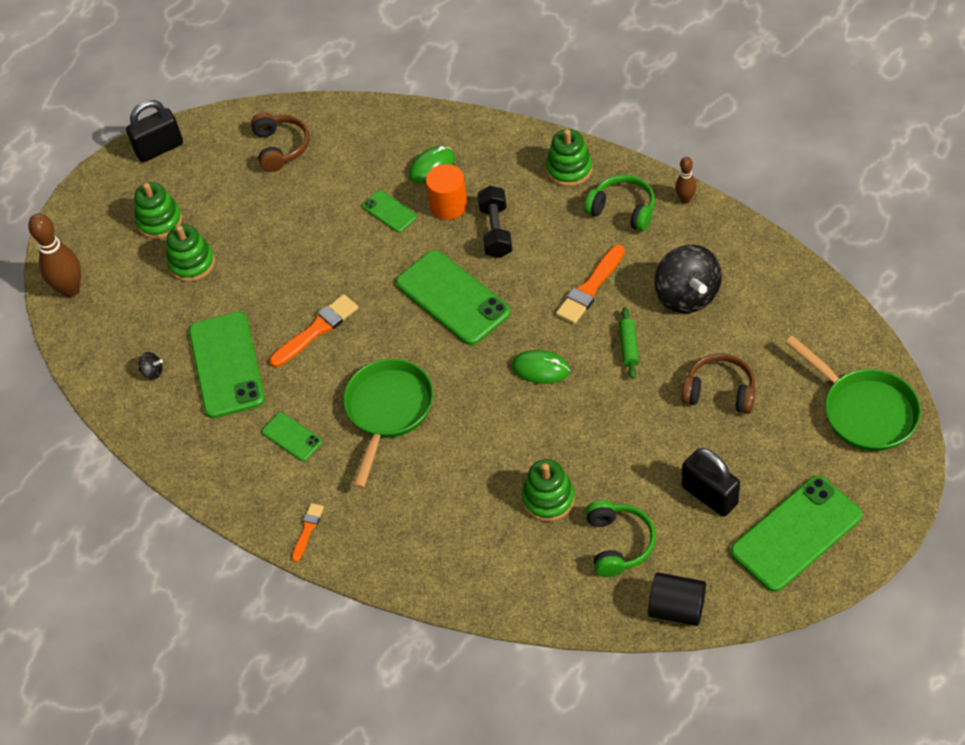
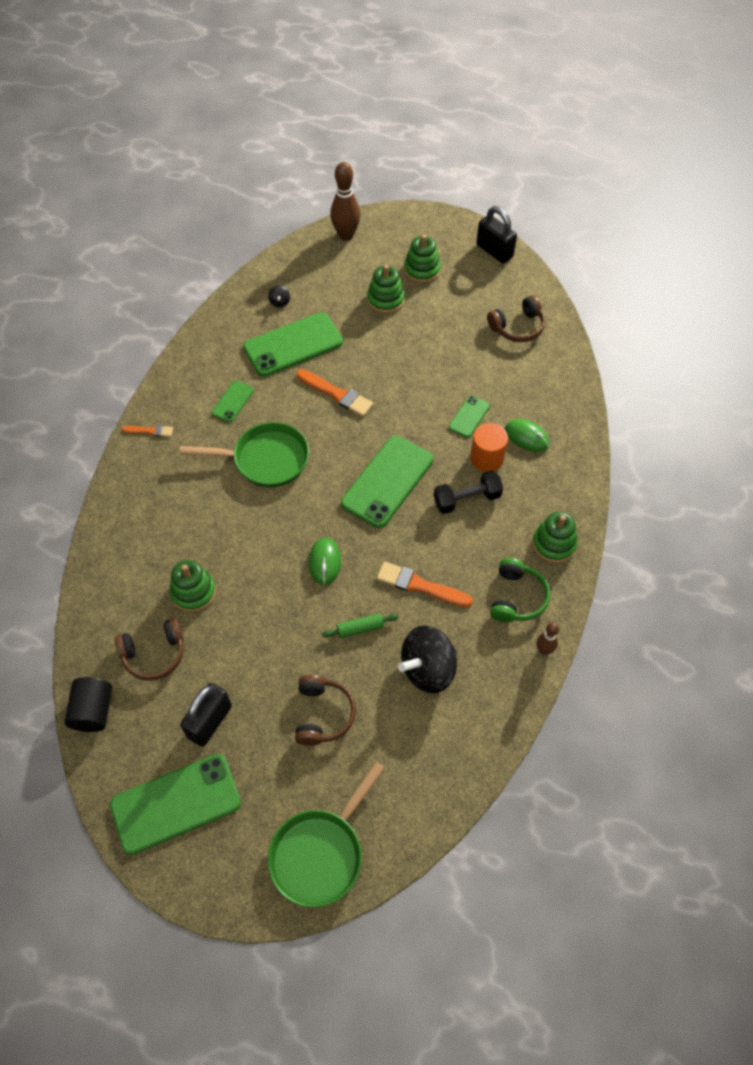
camera: 70 degrees right, 5 degrees up
green headphones [585,500,656,577] -> brown headphones [115,618,184,681]
green phone [731,476,862,592] -> green phone turned 60 degrees counterclockwise [110,754,241,855]

